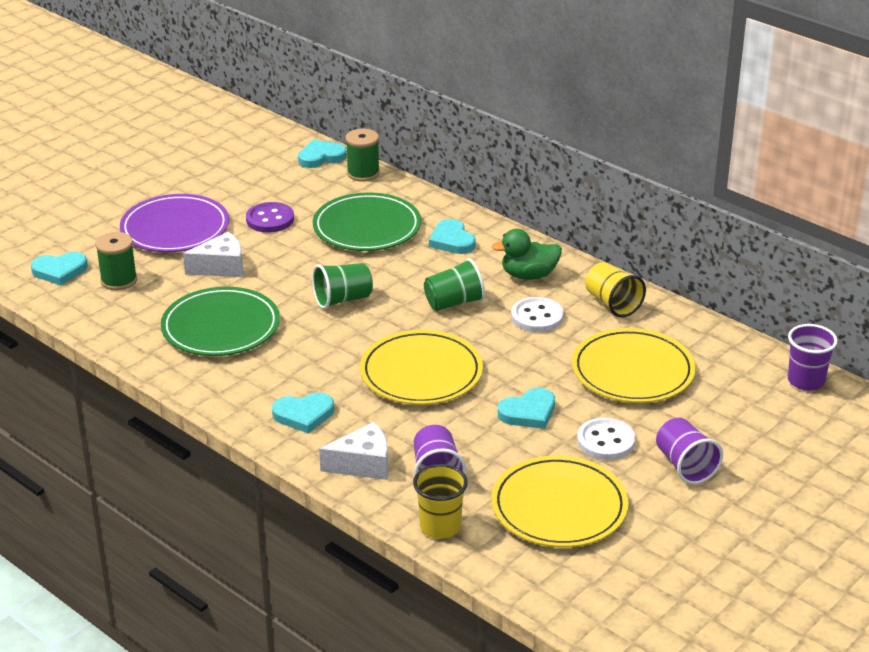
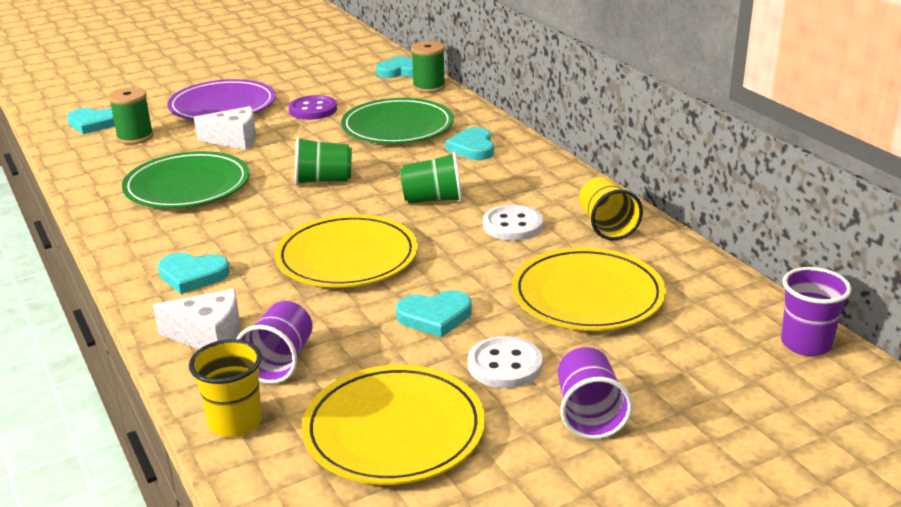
camera: 20 degrees right, 5 degrees down
green duck [492,229,562,280] -> none

